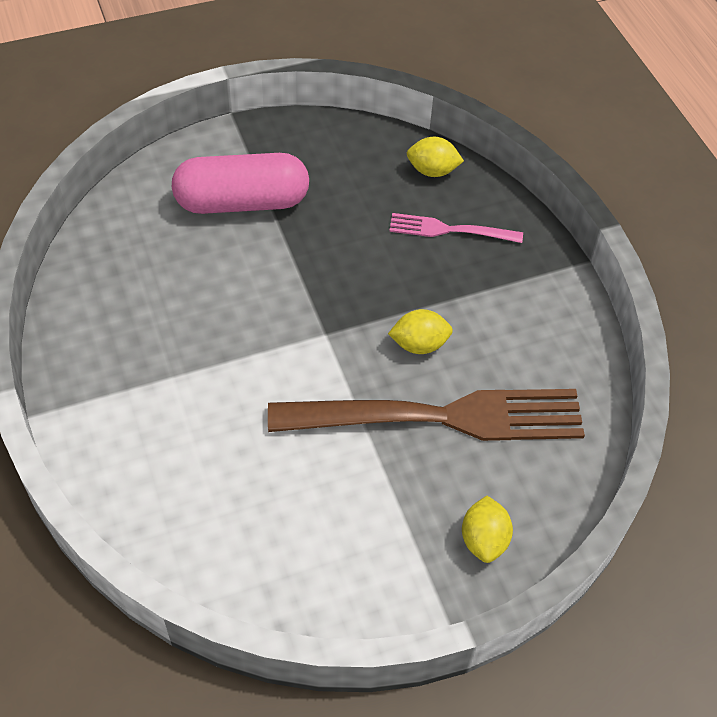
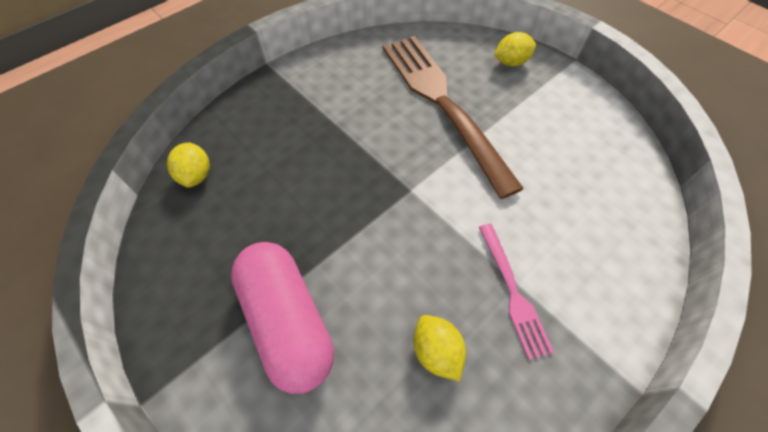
camera: 110 degrees left, 5 degrees up
yellow lemon [388,309,453,354] -> yellow lemon moved to [413,315,466,382]
pink fork [389,213,523,243] -> pink fork moved to [479,224,554,360]

